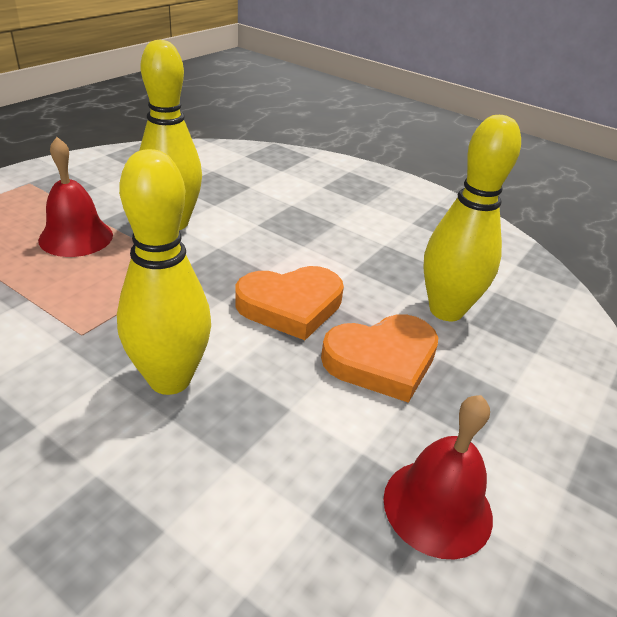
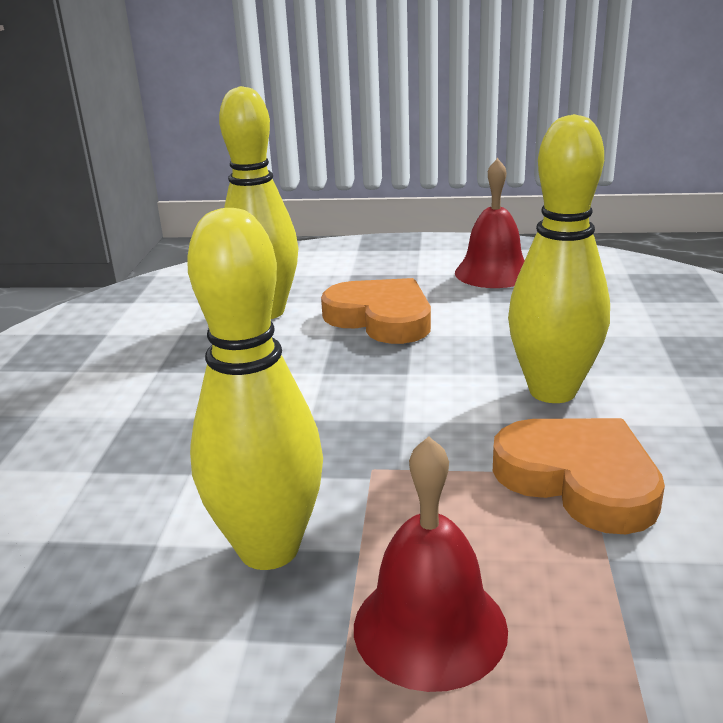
camera: 115 degrees left, 10 degrees down
orange heart [235,266,344,340] -> orange heart moved to [493,418,665,534]

